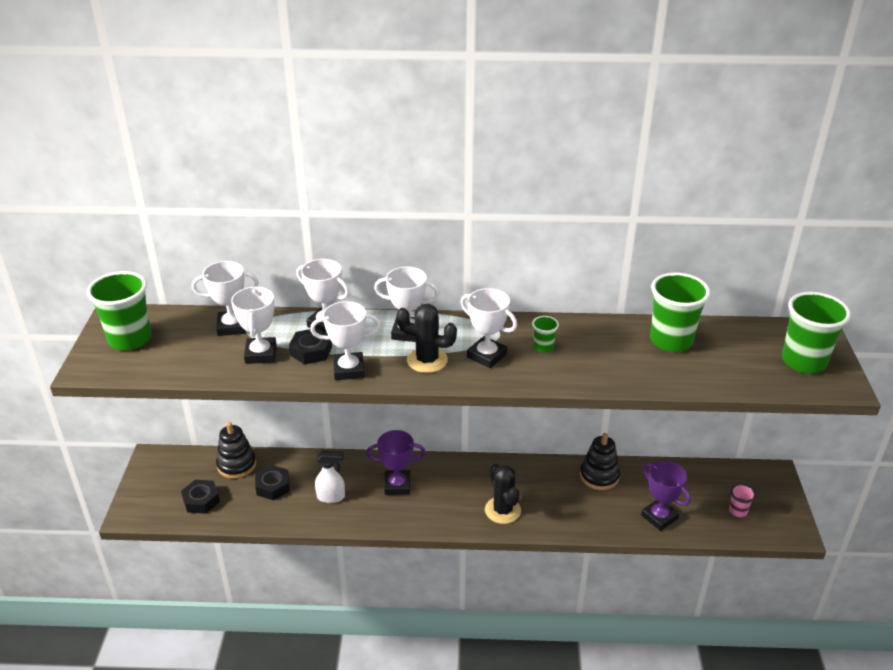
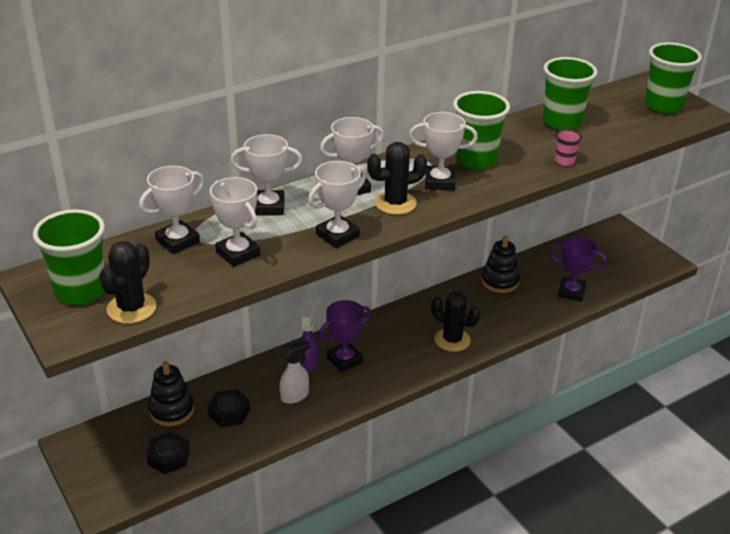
camera: 35 degrees left, 0 degrees up
black nut [289,328,332,365] -> none
green cup [532,316,559,353] -> green cup [453,91,510,170], size x2.14
pink cup [729,484,756,517] -> pink cup moved to [555,129,582,166]
none -> black cactus [99,241,156,324]
none -> purple spray bottle [299,305,318,372]

